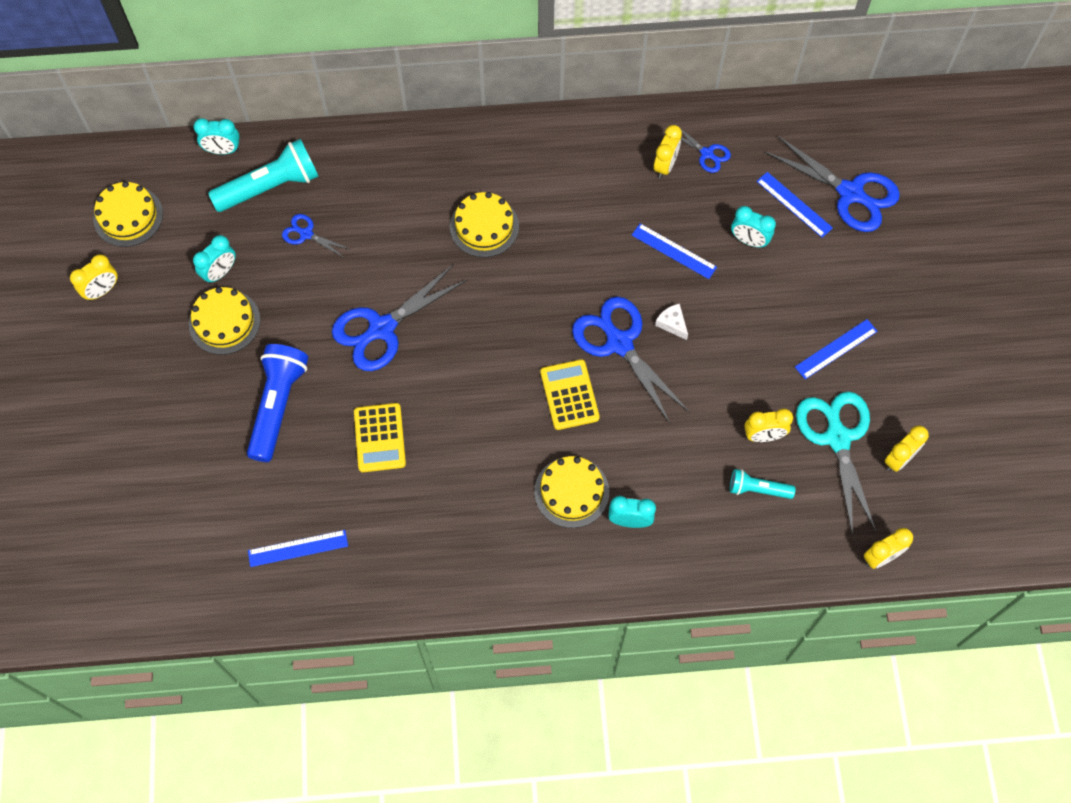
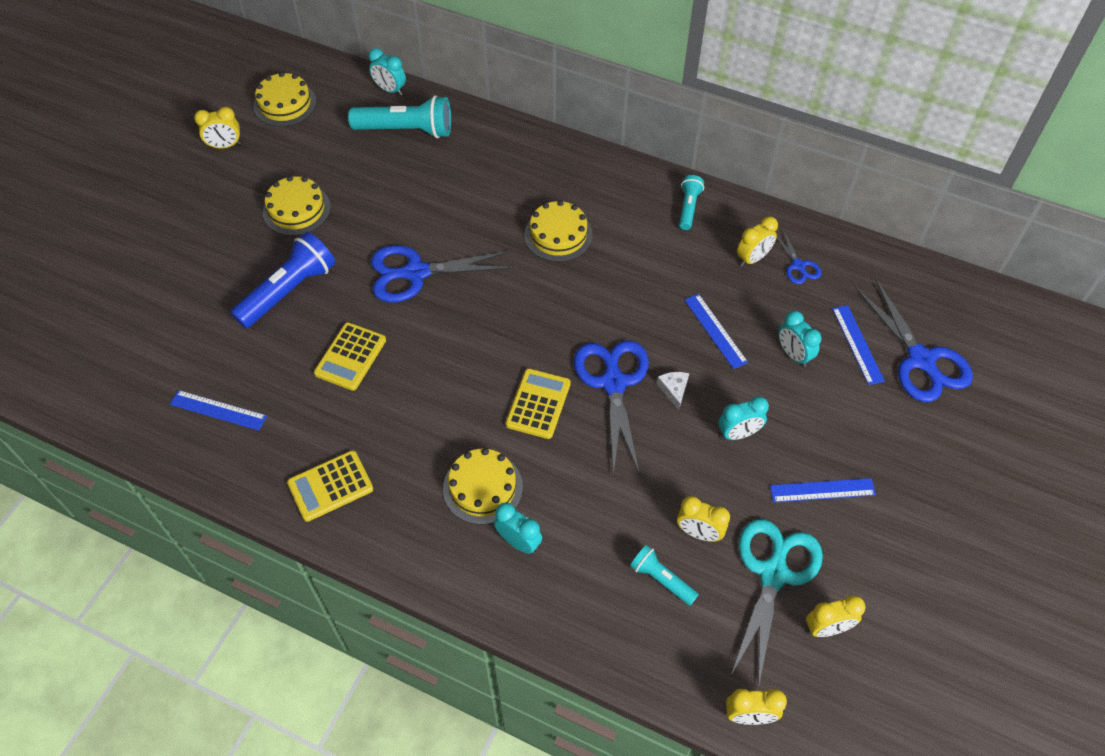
camera: 30 degrees right, 10 degrees down
turquoise clock [193,235,236,284] -> turquoise clock moved to [718,396,769,440]
blue scissors [282,214,349,257] -> none
none -> yellow calculator [287,450,373,522]
none -> turquoise flashlight [679,175,704,230]

